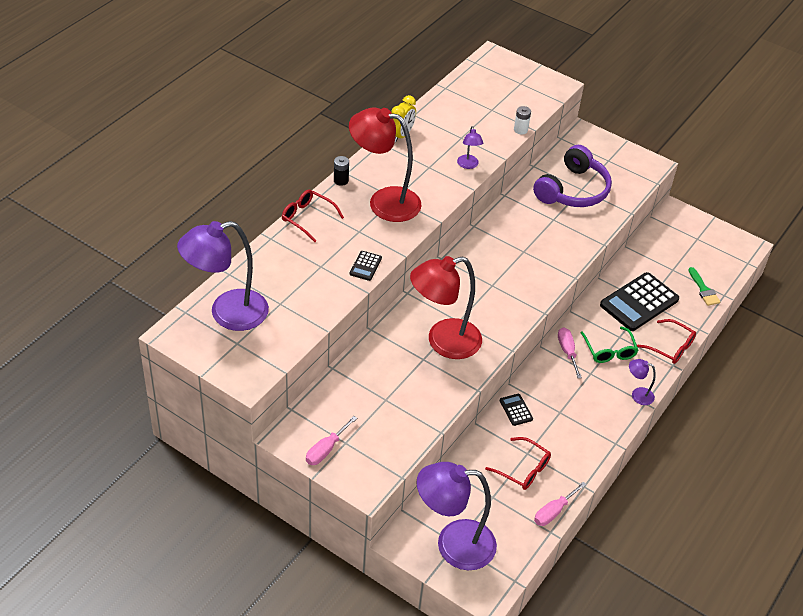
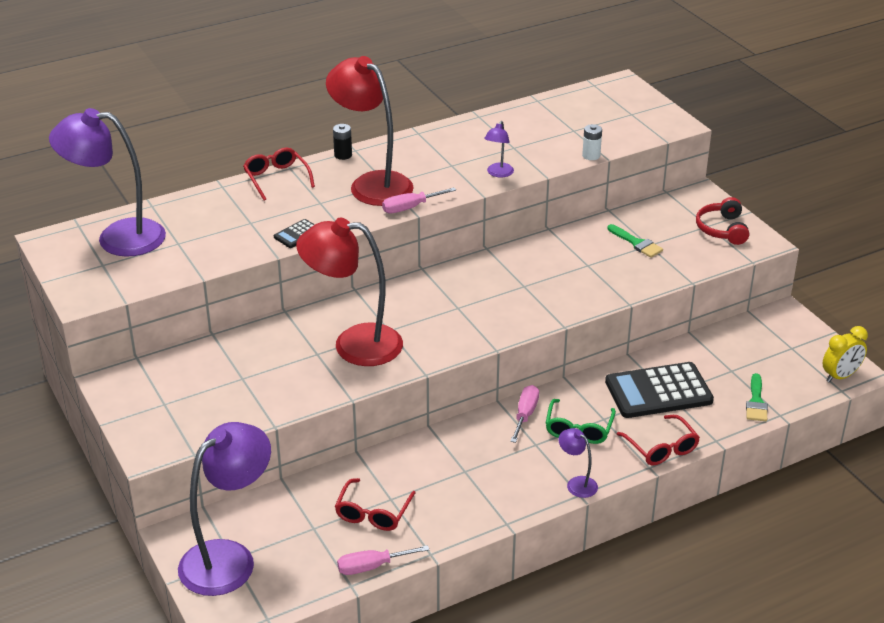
camera: 30 degrees right, 10 degrees down
pink screwdriver [306,416,357,465] -> pink screwdriver moved to [382,188,456,213]
yellow clock [391,95,416,142] -> yellow clock moved to [823,326,868,383]
purple lamp [416,462,497,570] -> purple lamp turned 105 degrees clockwise [178,422,271,596]
red glasses [485,437,551,490] -> red glasses turned 45 degrees clockwise [335,478,415,531]
black calculator [500,394,533,426] -> none
purple headphones [533,145,612,207] -> green brush [607,224,663,258]
none -> red headphones [696,197,749,245]

